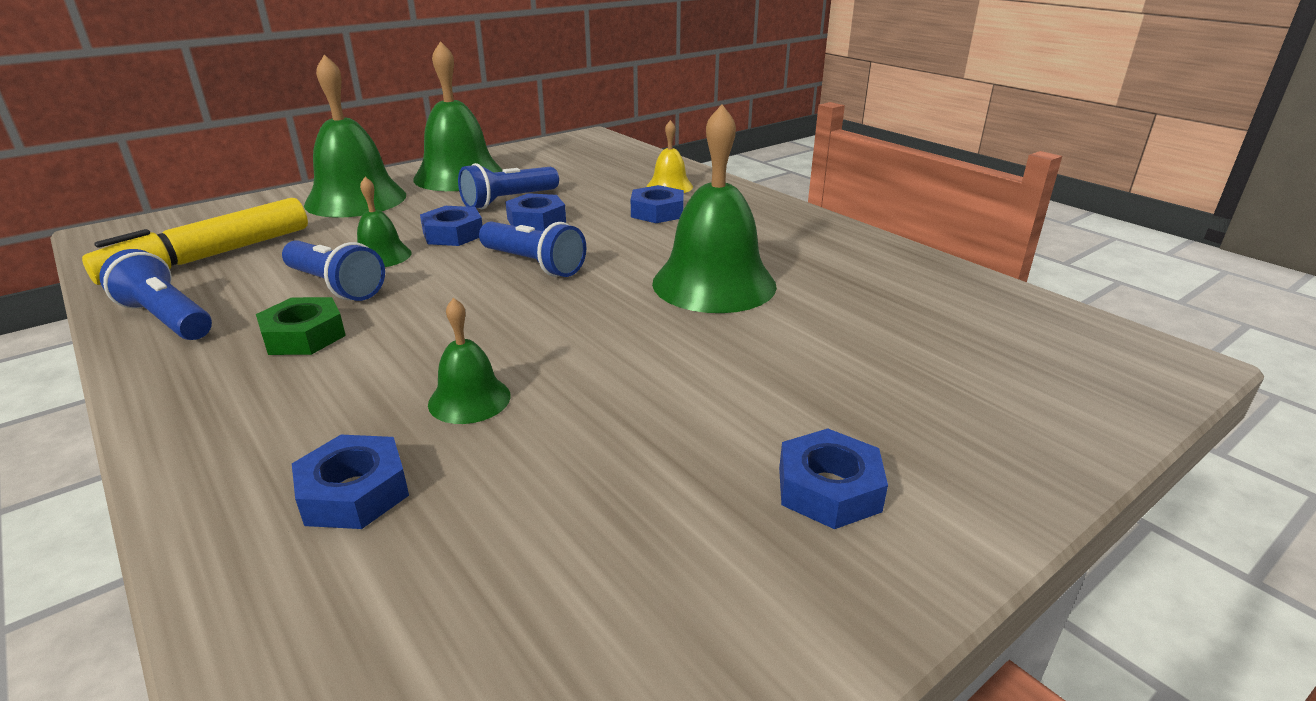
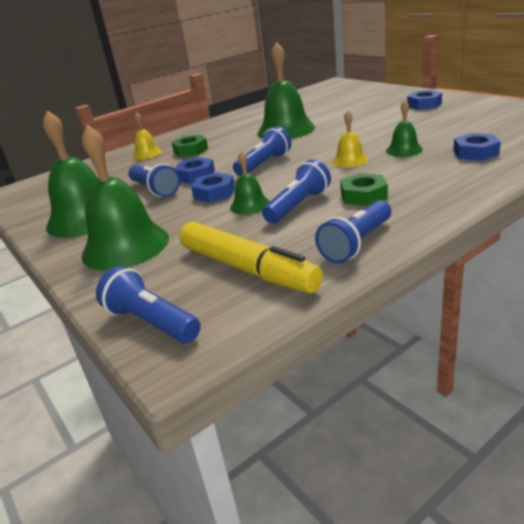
camera: 85 degrees left, 0 degrees up
blue nut [631,185,684,223] -> green nut [171,135,208,157]
none -> blue flashlight [96,266,201,343]
none -> yellow bell [332,111,368,167]

